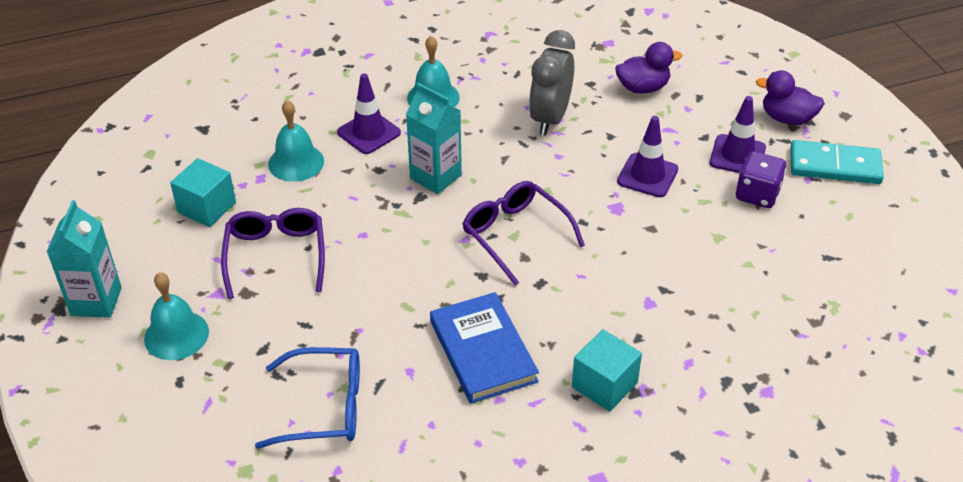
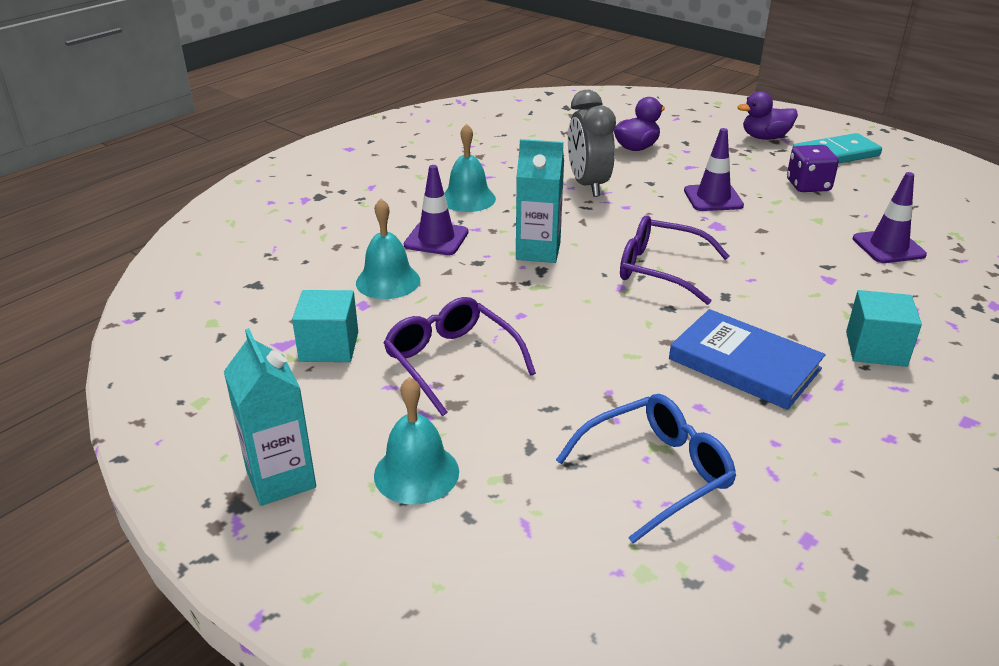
camera: 30 degrees left, 10 degrees down
purple traffic cone [709,96,766,173] -> purple traffic cone moved to [853,172,927,263]

